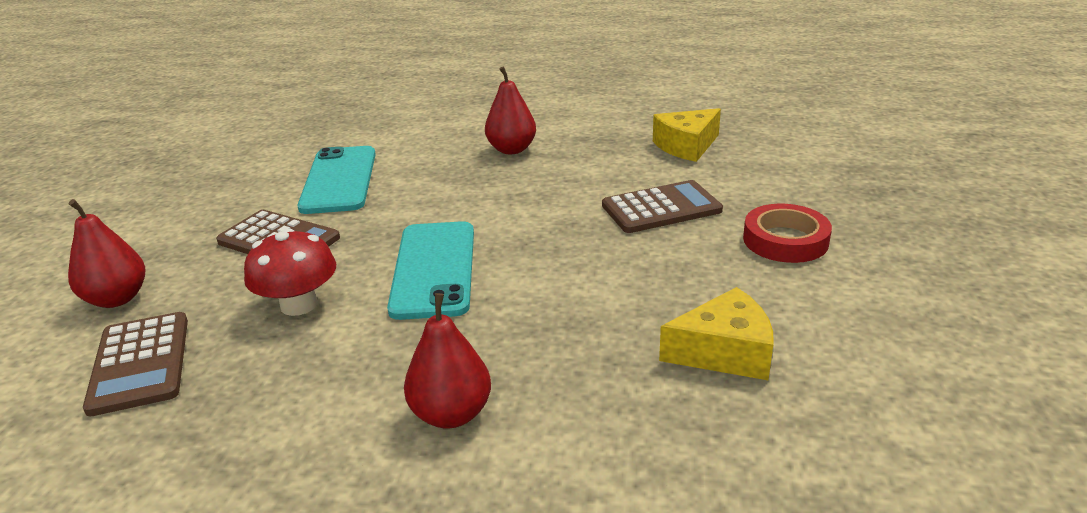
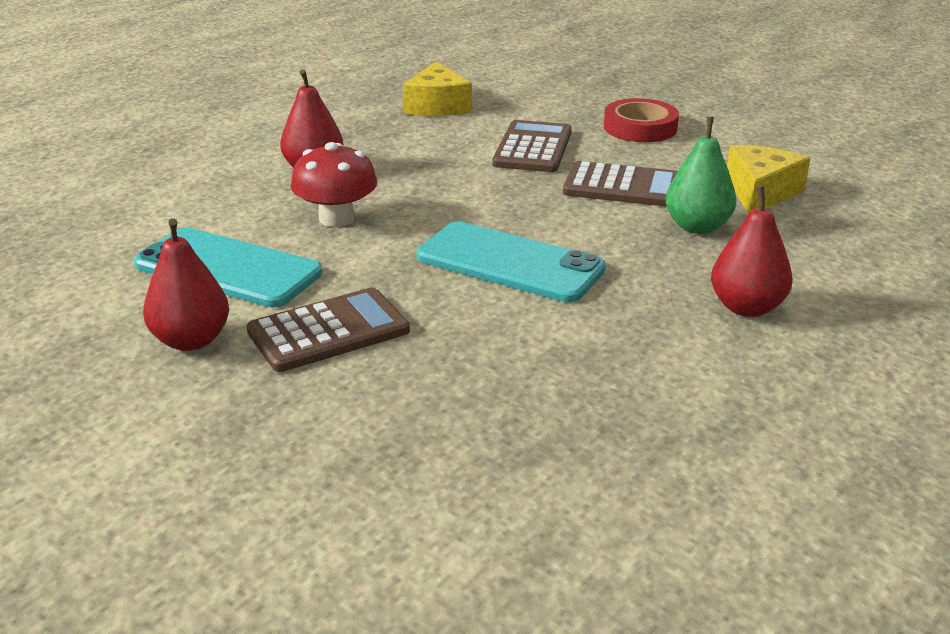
camera: 60 degrees left, 0 degrees up
red pear [68,199,145,308] -> red pear moved to [143,218,229,351]
brown calculator [83,312,188,416] -> brown calculator moved to [563,161,678,207]
red mushroom [244,228,336,316] -> red mushroom moved to [291,142,377,227]
none -> green pear [666,117,737,234]

